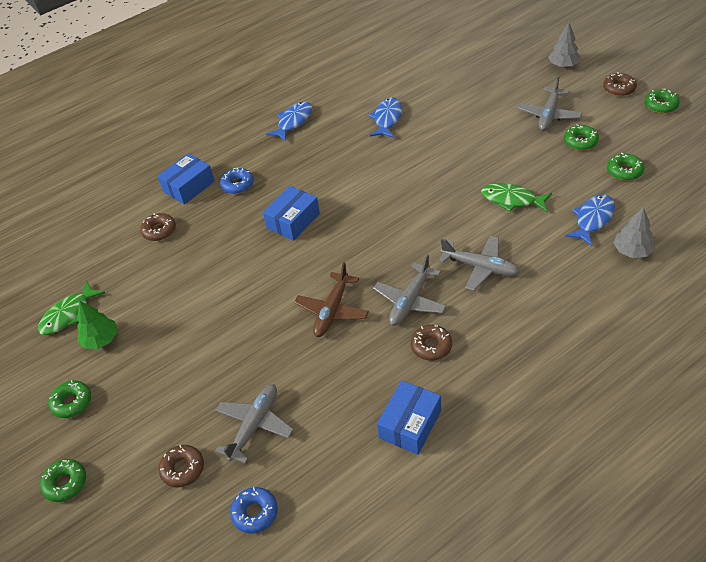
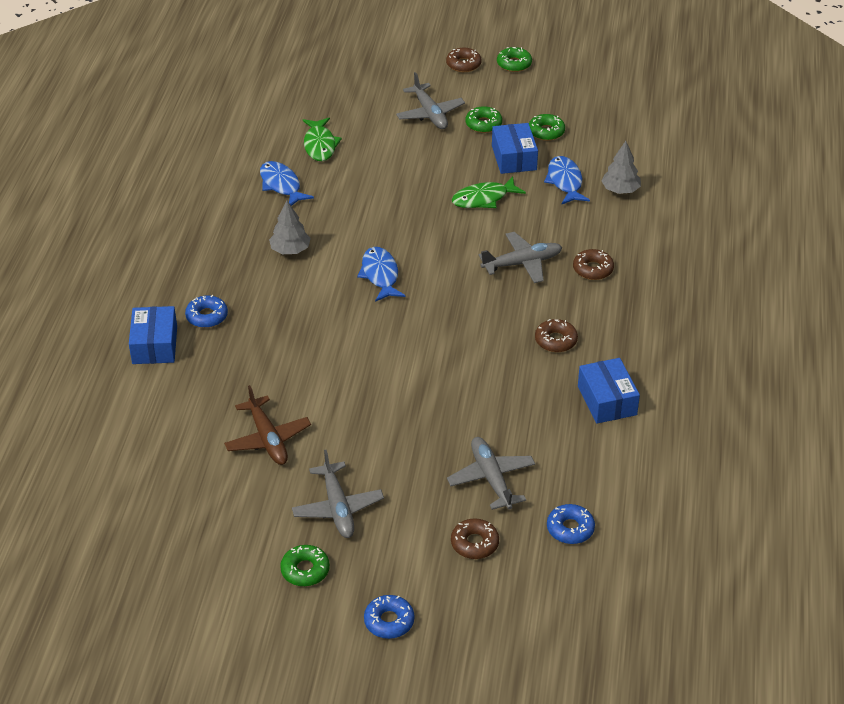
camera: 50 degrees left, 5 degrees down
green fish [38,281,105,335] -> green fish moved to [303,117,342,161]
green donut [40,459,86,502] -> blue donut [364,595,414,639]
green tree [77,300,118,349] -> none
brown donut [140,213,176,241] -> brown donut moved to [573,249,614,280]
blue box [263,186,320,241] -> blue box moved to [492,123,538,174]
blue fish [266,101,312,141] -> blue fish moved to [357,247,406,302]
brown plane [294,262,369,337] -> brown plane moved to [224,385,311,465]
grey plane [373,254,447,326] -> grey plane moved to [292,450,384,538]
grey tree [548,23,580,67] -> grey tree moved to [269,201,311,254]

